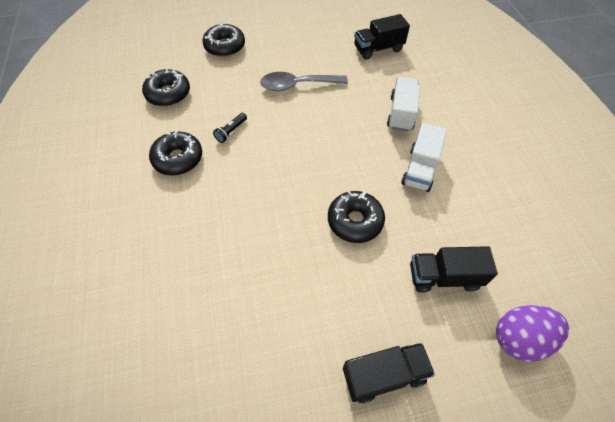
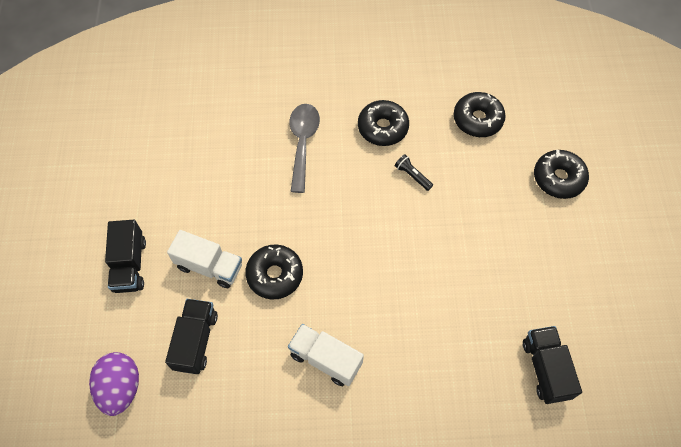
camera: 100 degrees right, 5 degrees up
grey spoon [260,72,348,91] -> grey spoon moved to [289,104,320,193]
white truck [387,77,420,132] -> white truck moved to [167,230,242,288]

